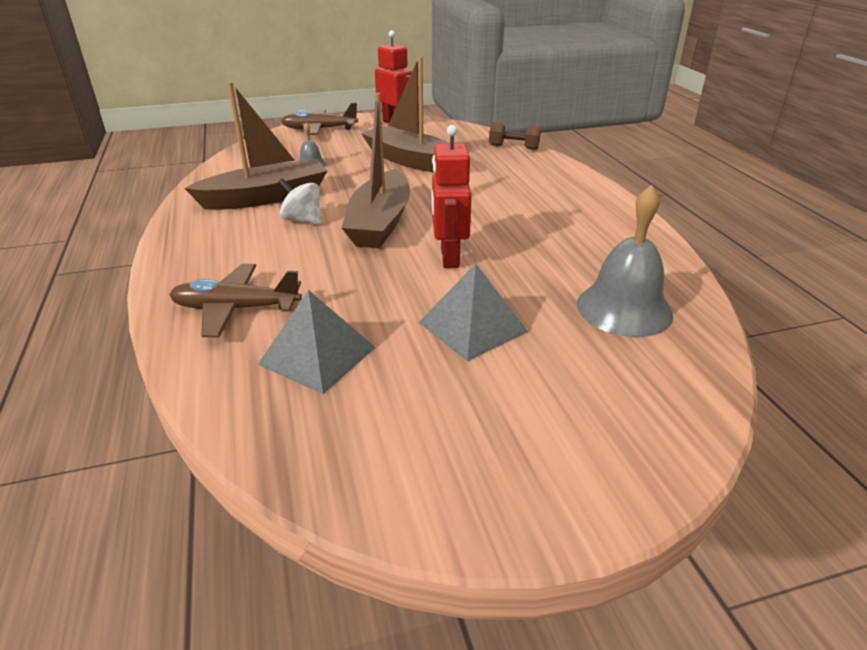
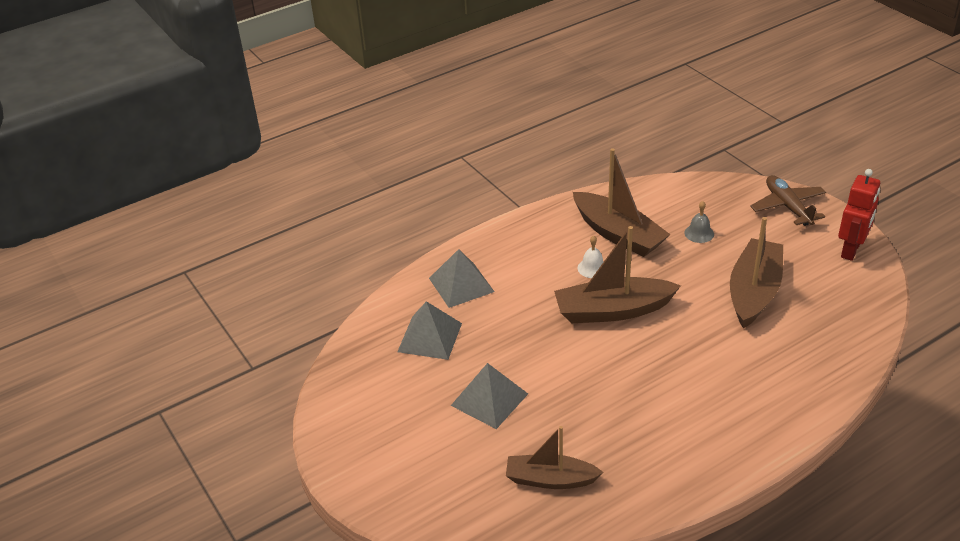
camera: 75 degrees right, 5 degrees up
brown plane [169,264,302,337] -> grey pyramid [429,249,494,308]
white spinning top [278,178,321,225] -> white bell [578,235,604,278]
red robot [431,125,472,268] -> none
brown dumbbell [489,122,541,150] -> none
grey bell [577,185,673,337] -> brown boat [506,426,604,489]

